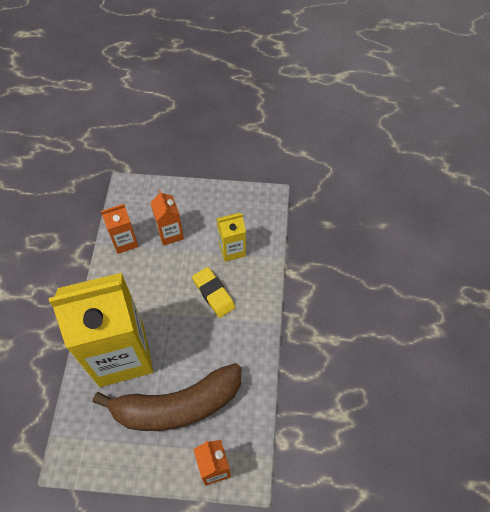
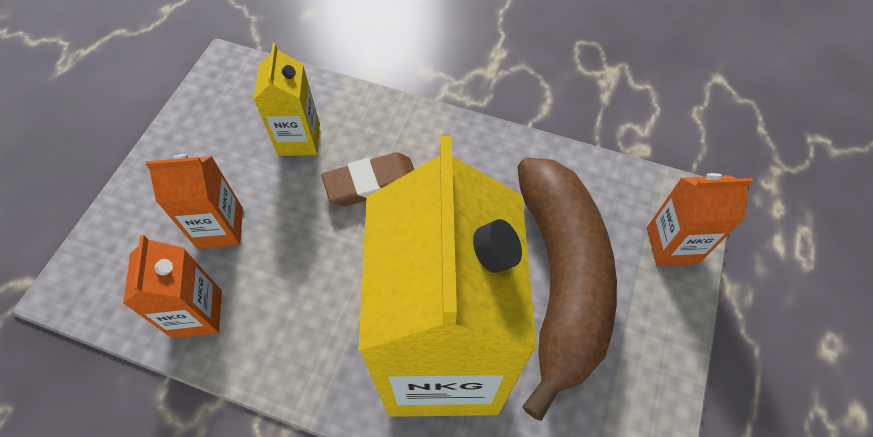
camera: 75 degrees left, 0 degrees up
yellow eraser [192,267,235,318] -> brown eraser [322,152,415,206]

